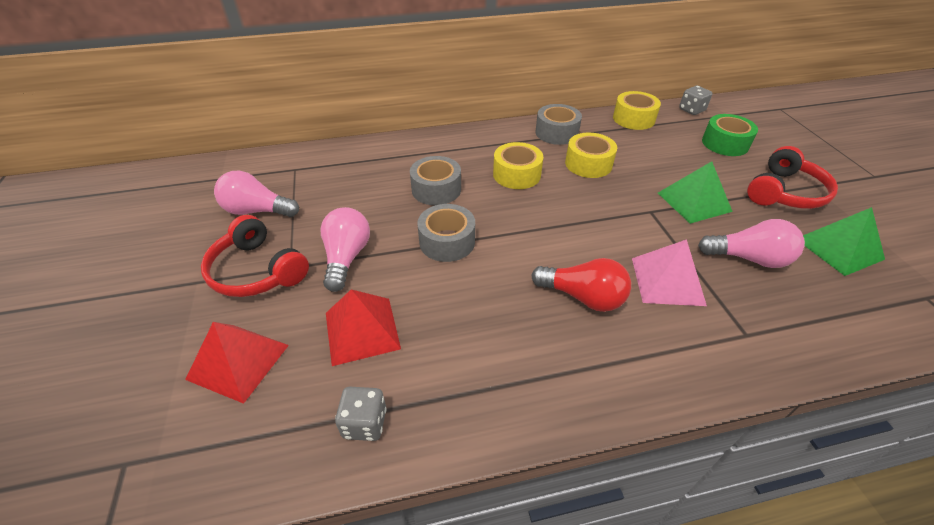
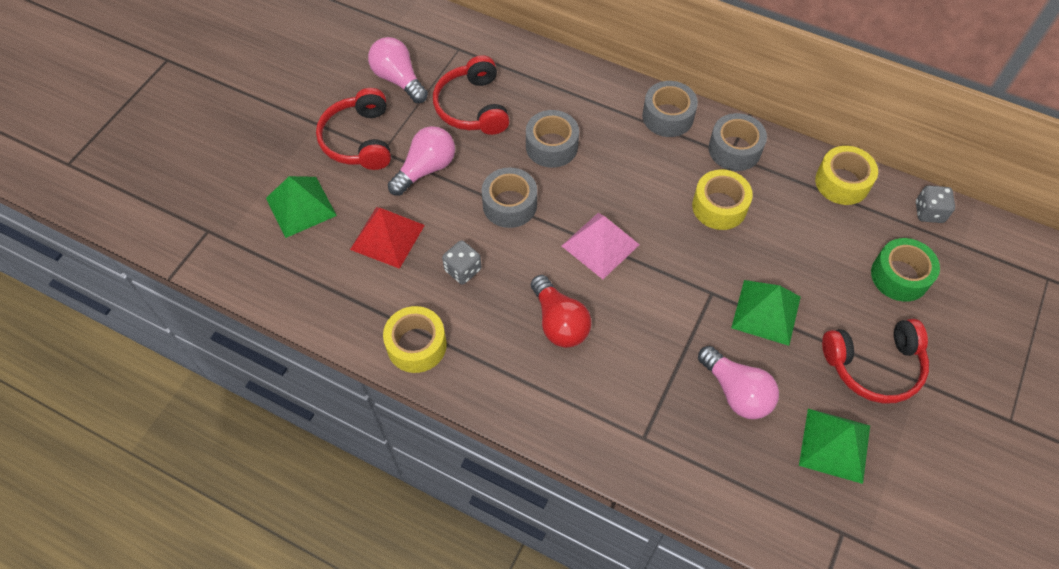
camera: 40 degrees right, 15 degrees up
red pyramid [185,322,289,404] -> green pyramid [266,176,337,238]
grey dice [335,387,386,441] -> grey dice moved to [442,240,481,284]
yellow tape [493,142,544,189] -> yellow tape moved to [383,306,447,373]
pink pyramid [632,239,707,306] -> pink pyramid moved to [562,213,640,279]
none -> red headphones [433,55,510,135]
none -> grey tape [642,81,698,137]

